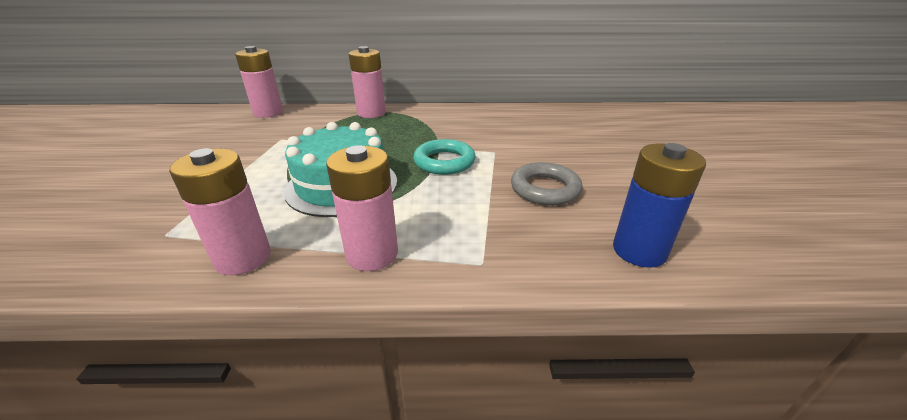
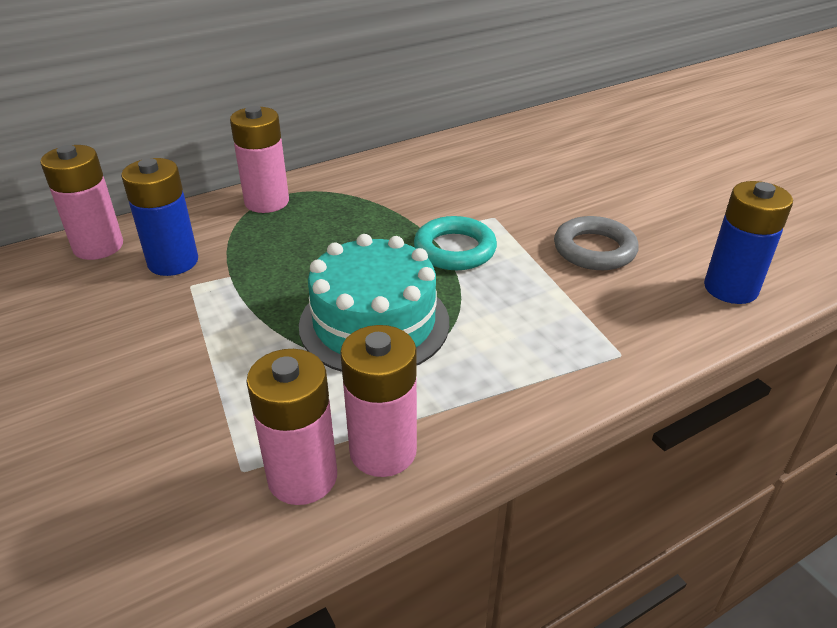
camera: 30 degrees left, 5 degrees up
pink battery [326,145,398,271] -> pink battery moved to [246,349,337,505]
none -> blue battery [121,158,198,276]

